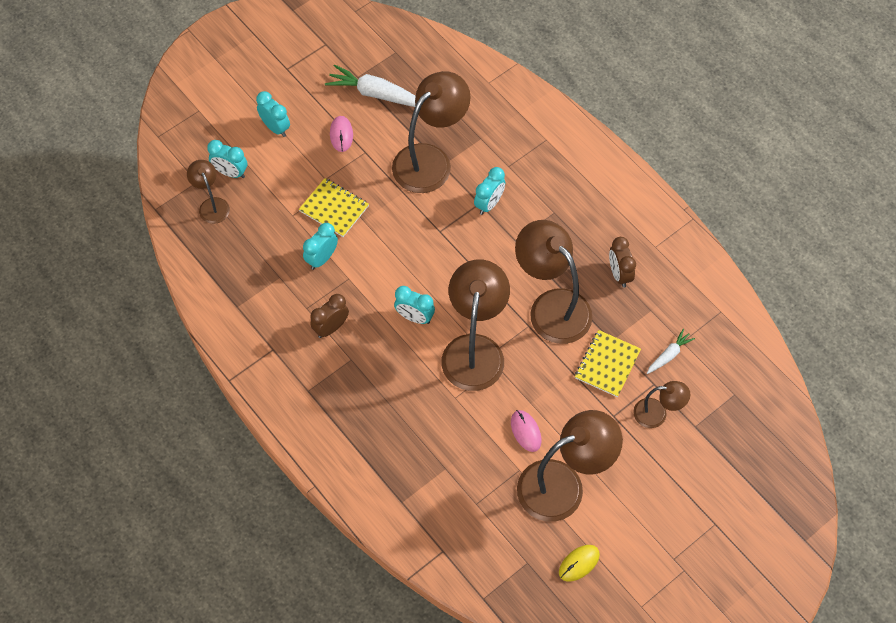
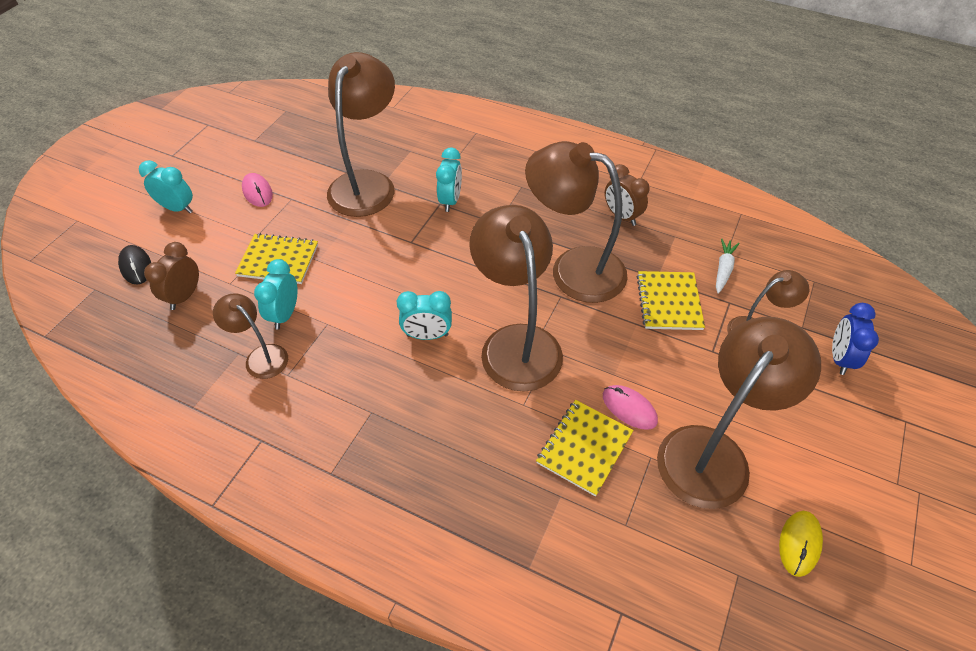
camera: 25 degrees left, 10 degrees down
brown lamp [187,160,230,224] -> brown lamp moved to [213,293,288,379]
turquoise clock [207,140,247,178] -> black mouse [118,245,151,285]
brown clock [310,294,349,338] -> brown clock moved to [144,242,199,310]
white carrot [325,64,416,107] -> none
none -> yellow notebook [536,400,634,497]
none -> blue clock [832,303,879,375]

